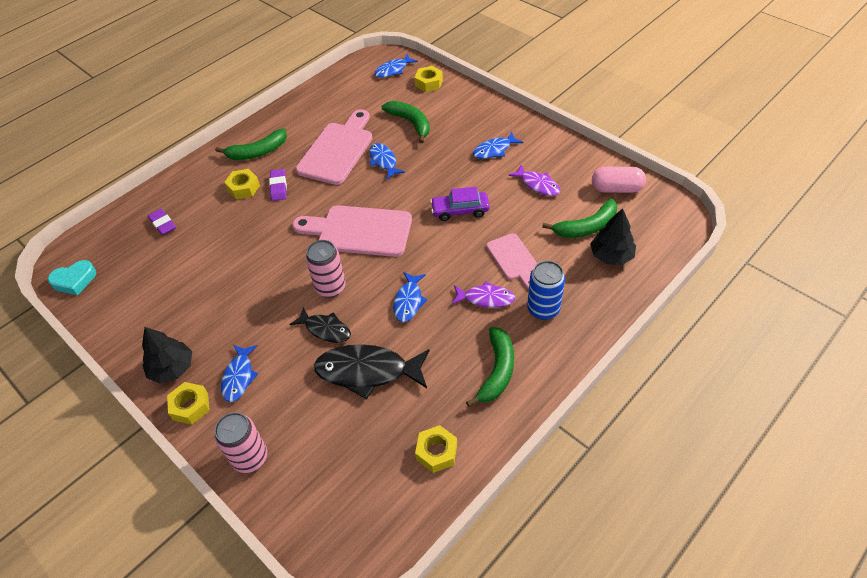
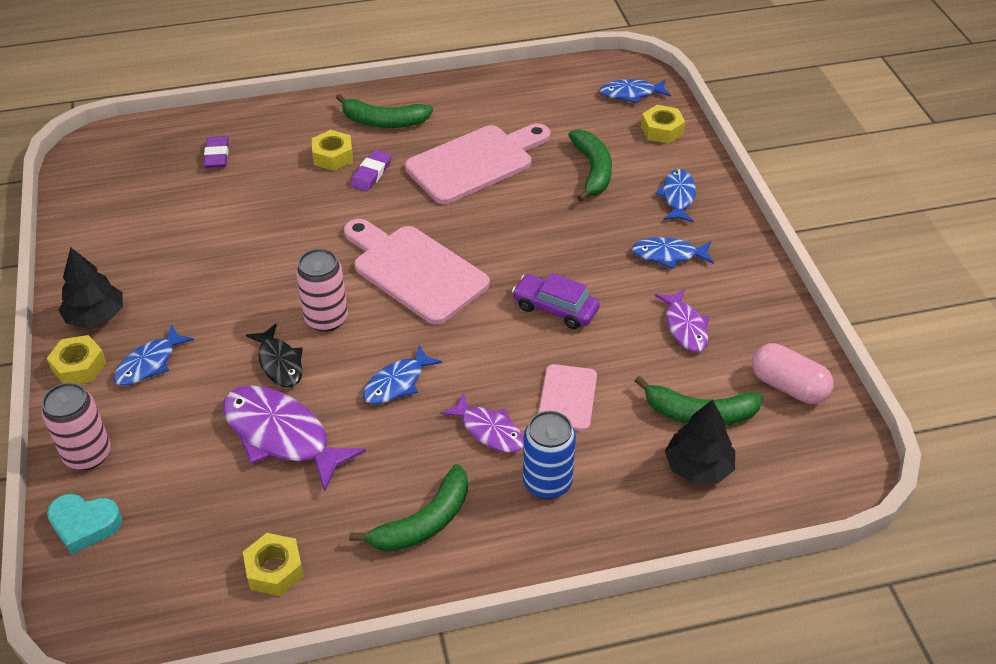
camera: 30 degrees right, 5 degrees down
turquoise heart [48,260,96,295] -> turquoise heart moved to [47,494,122,554]
black fish [314,344,430,399] -> purple fish [223,385,366,492]
blue fish [369,143,405,180] -> blue fish moved to [655,169,696,222]

